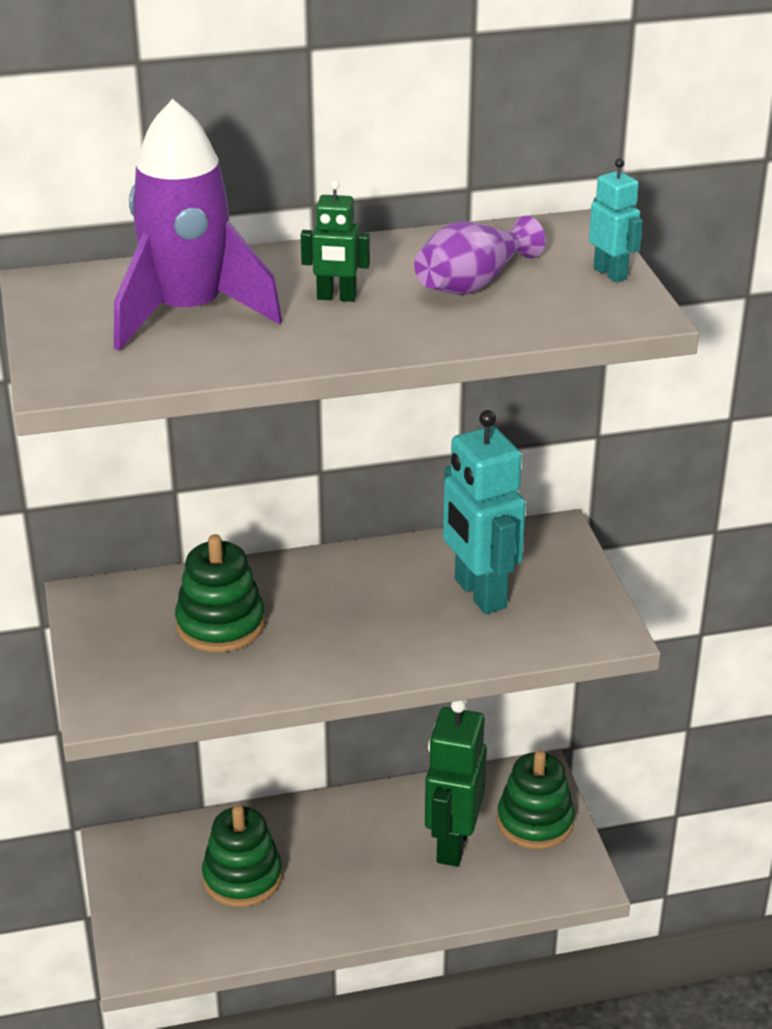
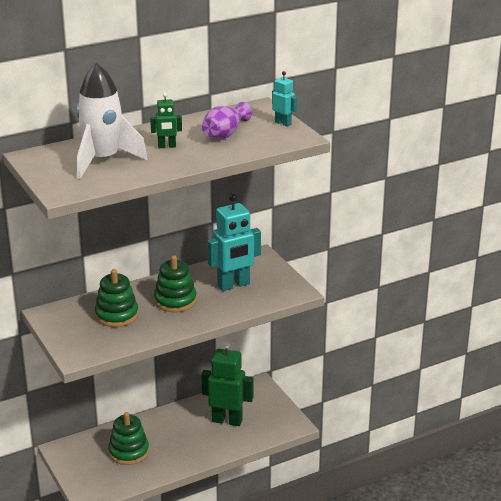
camera: 15 degrees left, 5 degrees down
purple rocket [114,99,282,351] -> white rocket [76,63,148,179]
green robot [425,700,487,867] -> green robot turned 105 degrees clockwise [201,341,253,426]
turquoise robot [443,410,526,614] -> turquoise robot turned 75 degrees counterclockwise [208,194,261,291]
green stacking toy [497,750,575,849] -> green stacking toy moved to [154,255,197,312]

